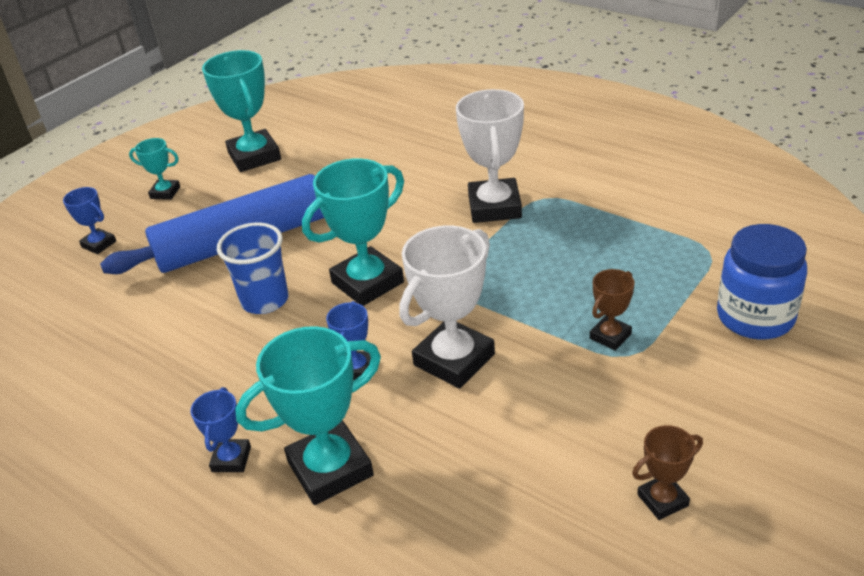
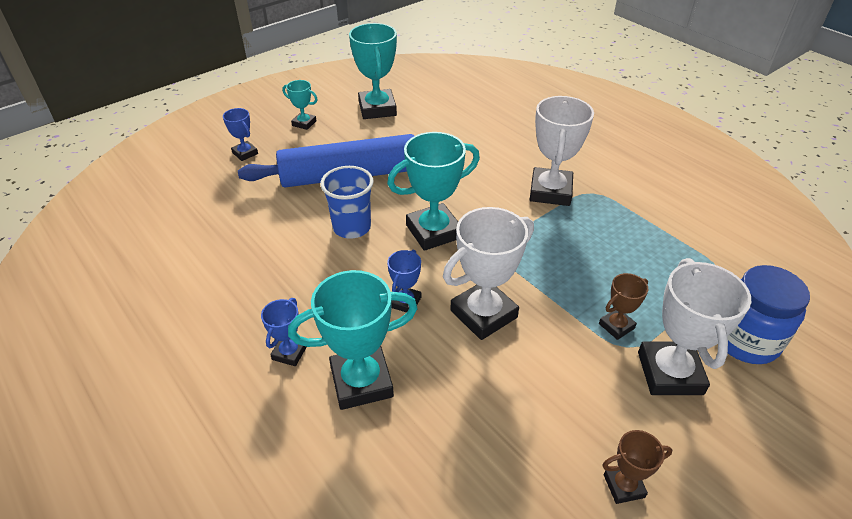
camera: 10 degrees right, 5 degrees up
none -> white trophy [638,258,751,395]

